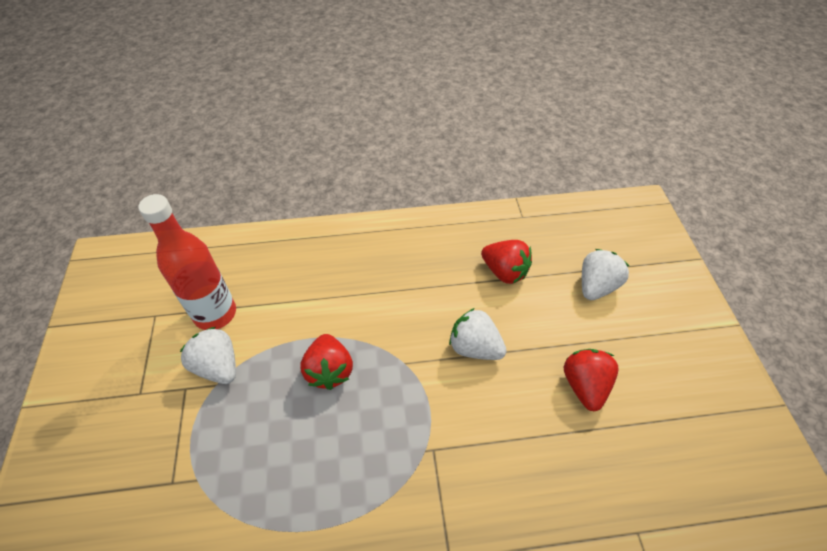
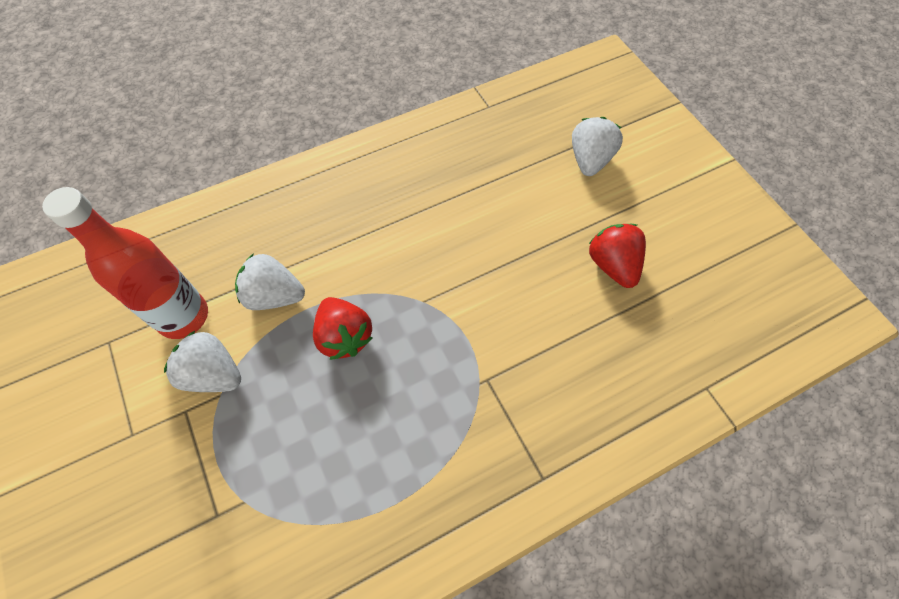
camera: 20 degrees left, 10 degrees up
white strawberry [449,308,507,360] -> white strawberry moved to [235,253,305,310]
red strawberry [481,240,532,284] -> none

